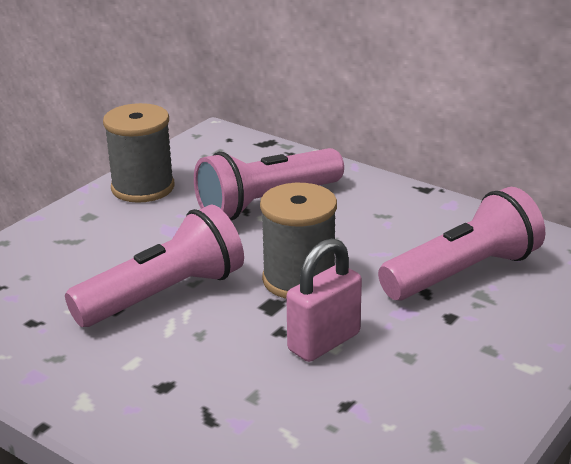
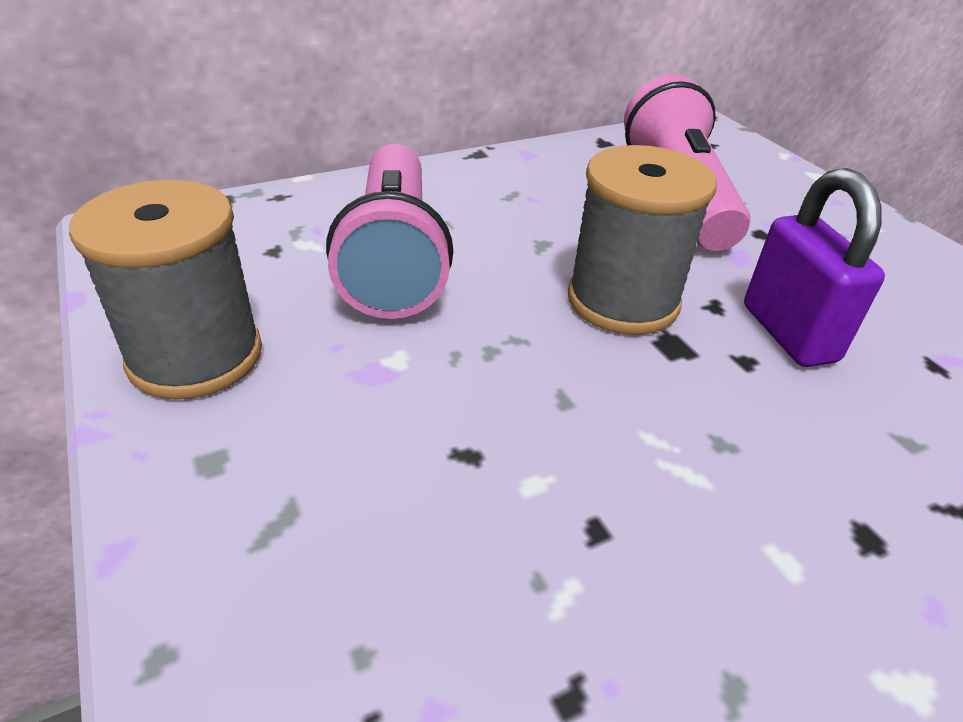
camera: 65 degrees left, 10 degrees up
pink flashlight [65,204,244,327] -> none
pink padlock [286,238,362,362] -> purple padlock [744,168,885,367]

